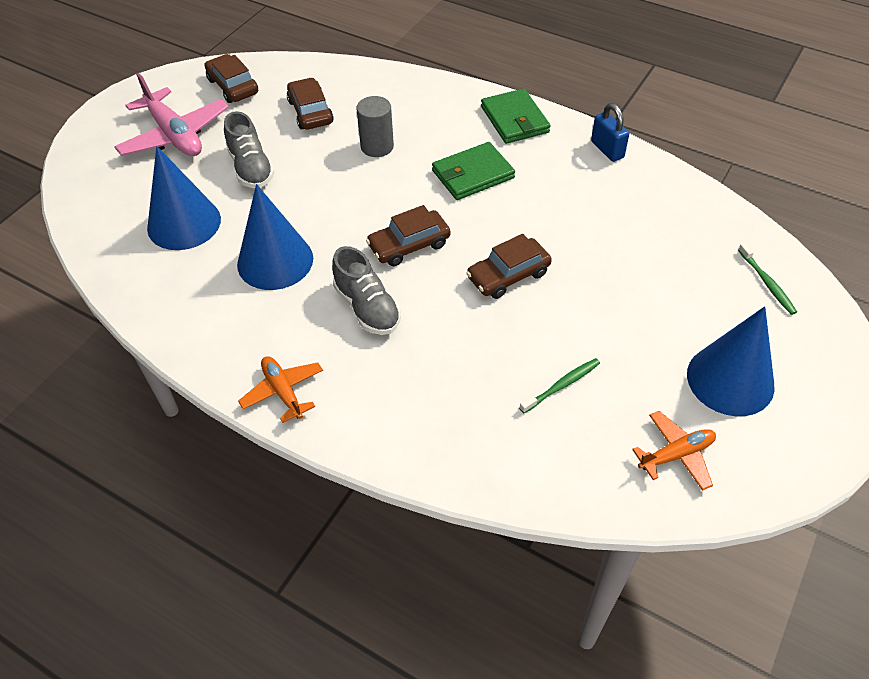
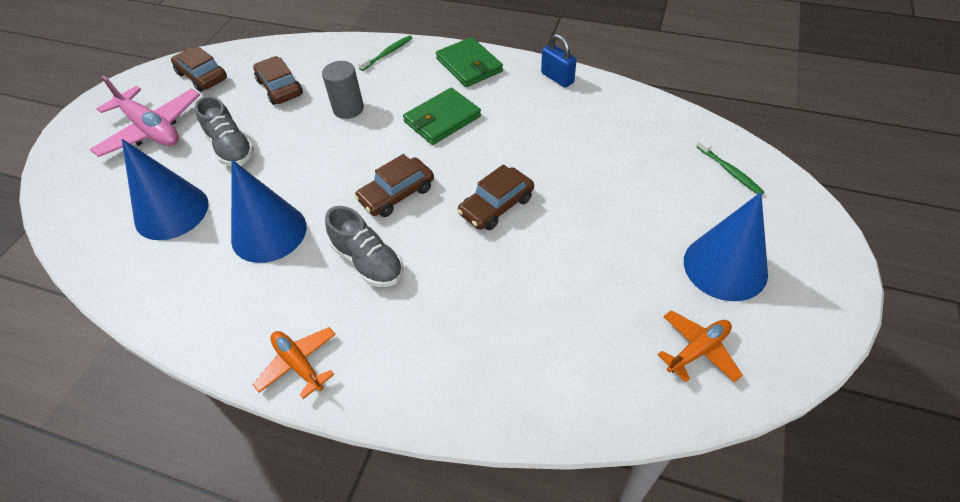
camera: 10 degrees left, 0 degrees up
green toothbrush [519,358,600,413] -> green toothbrush moved to [358,35,412,71]

